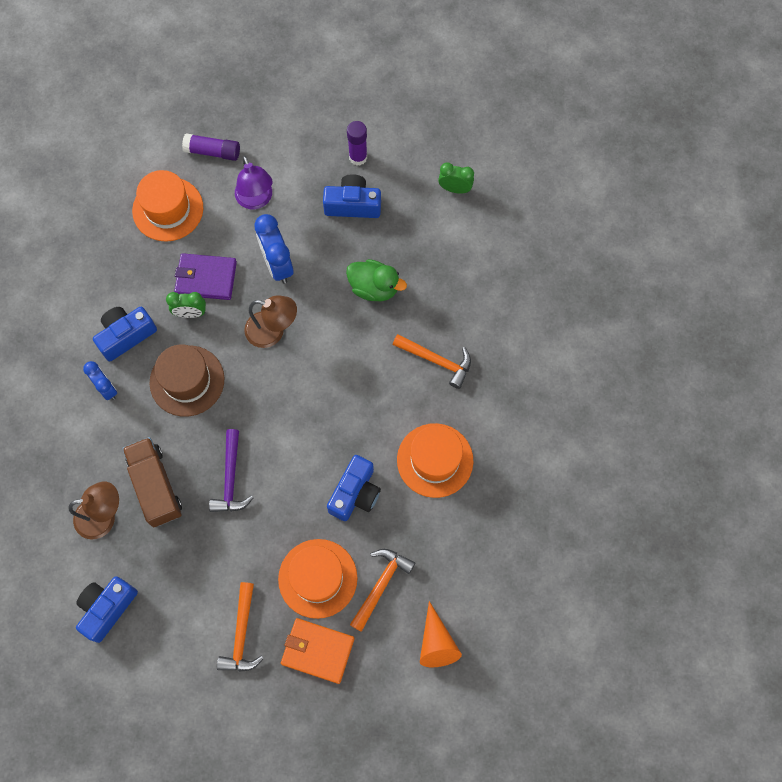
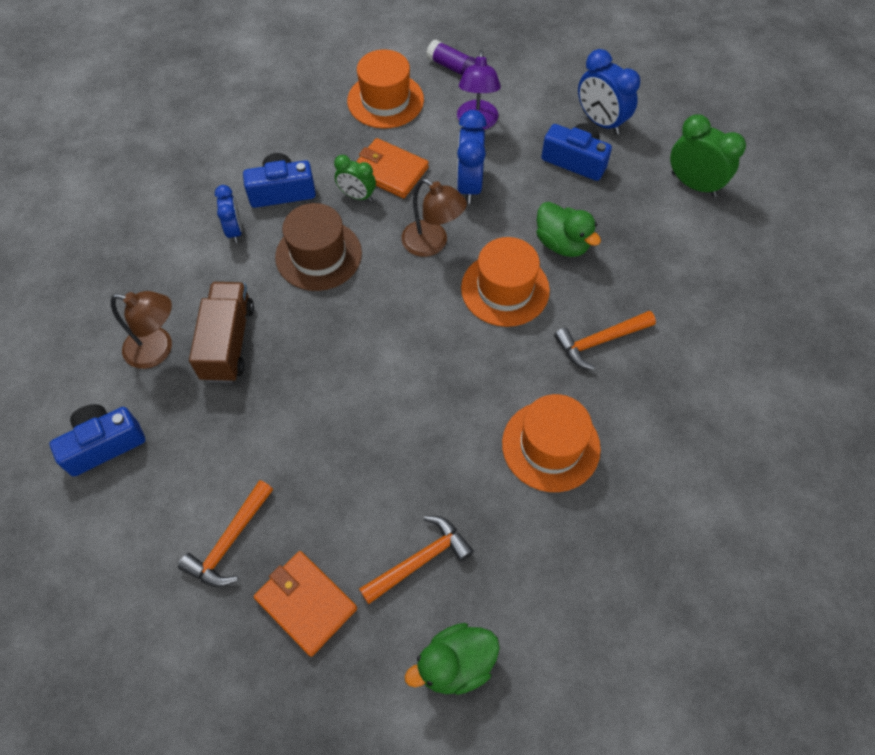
camera: 25 degrees right, 10 degrees down
purple wallet [174,253,237,300] -> orange wallet [356,138,429,198]
purple hammer [209,429,253,512] -> none
orange hat [278,539,357,619] -> orange hat moved to [461,237,550,327]
blue camera [327,455,381,521] -> none
purple glue stick [347,121,367,166] -> blue clock [578,49,640,135]
orange hammer [393,334,471,389] -> orange hammer turned 105 degrees clockwise [554,311,656,370]
orange cone [420,601,462,667] -> green duck [405,623,500,695]
green clock [438,163,474,194] -> green clock [670,114,746,197], size x1.58

